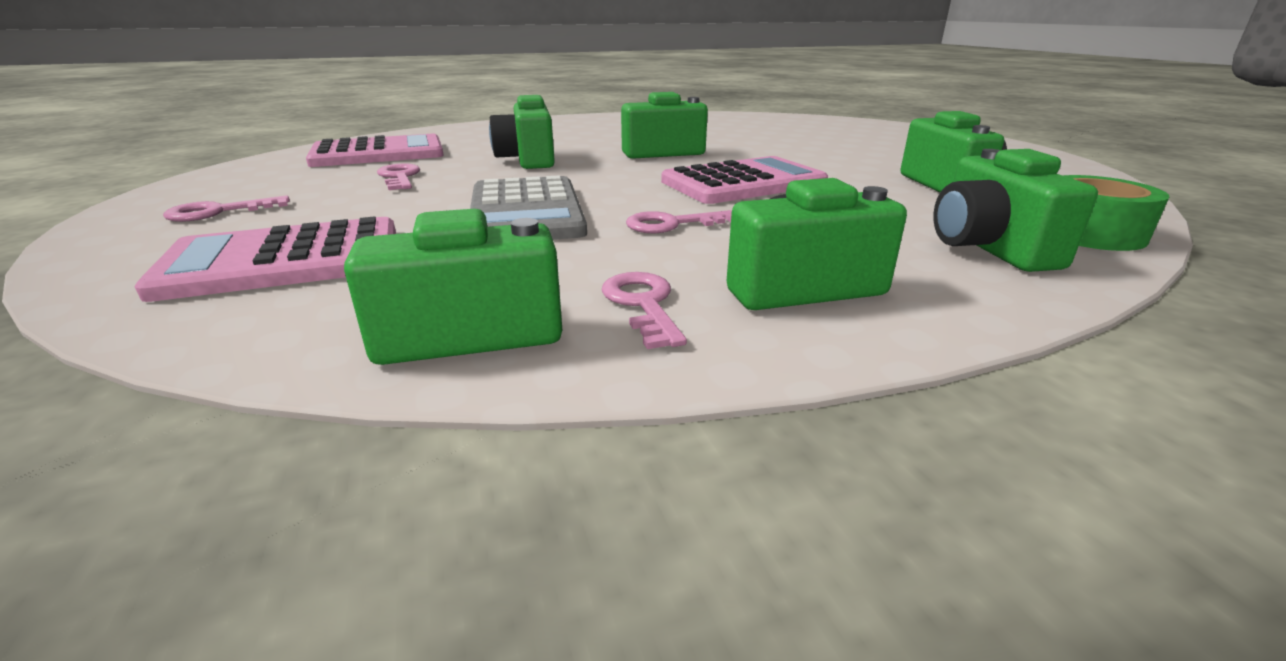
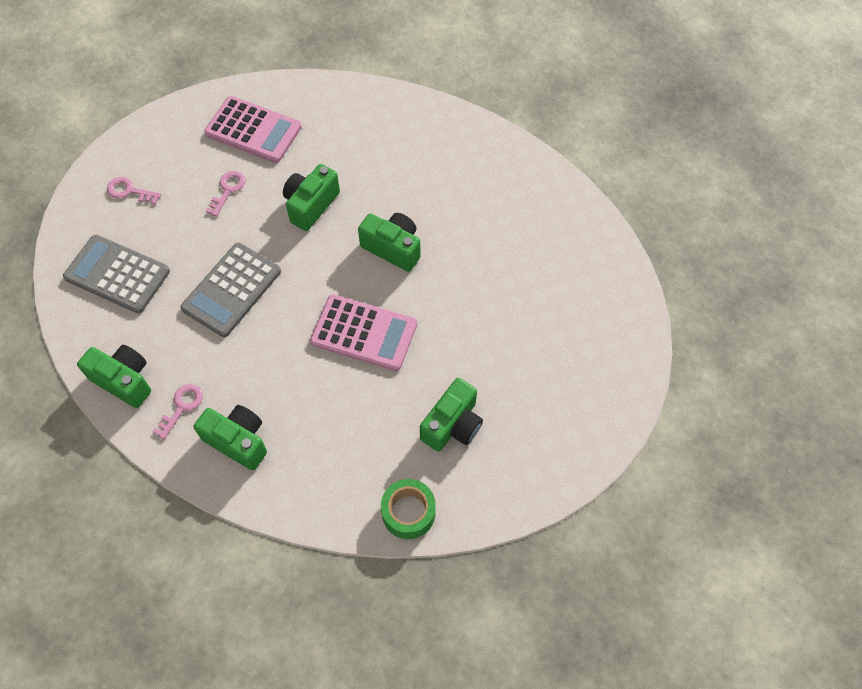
camera: 45 degrees right, 35 degrees up
pink calculator [135,216,396,302] -> grey calculator [63,235,170,313]
pink key [626,210,732,233] -> none
green camera [934,149,1098,272] -> none

